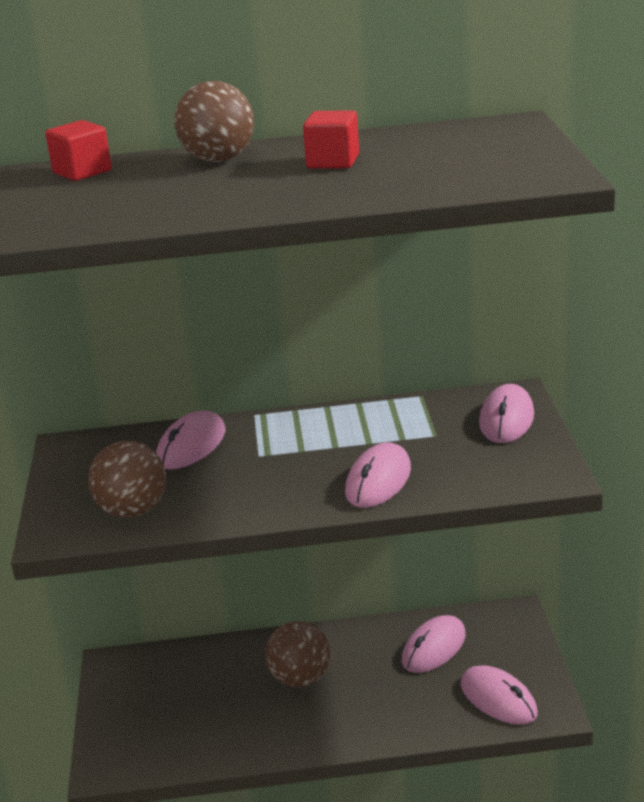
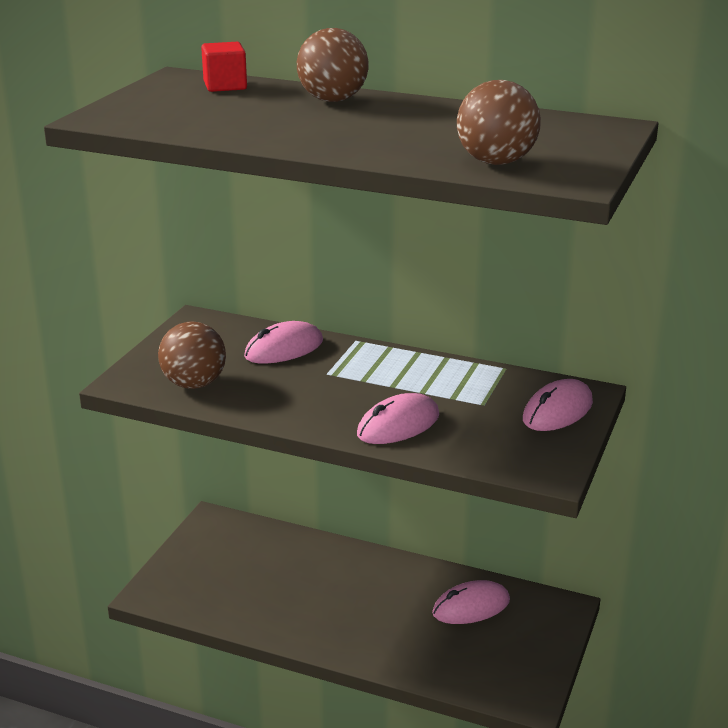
camera: 25 degrees right, 0 degrees up
brown ball [265,621,330,687] -> brown ball moved to [457,80,541,165]
red cube [303,110,359,168] -> none
pink mouse [461,665,538,725] -> none

